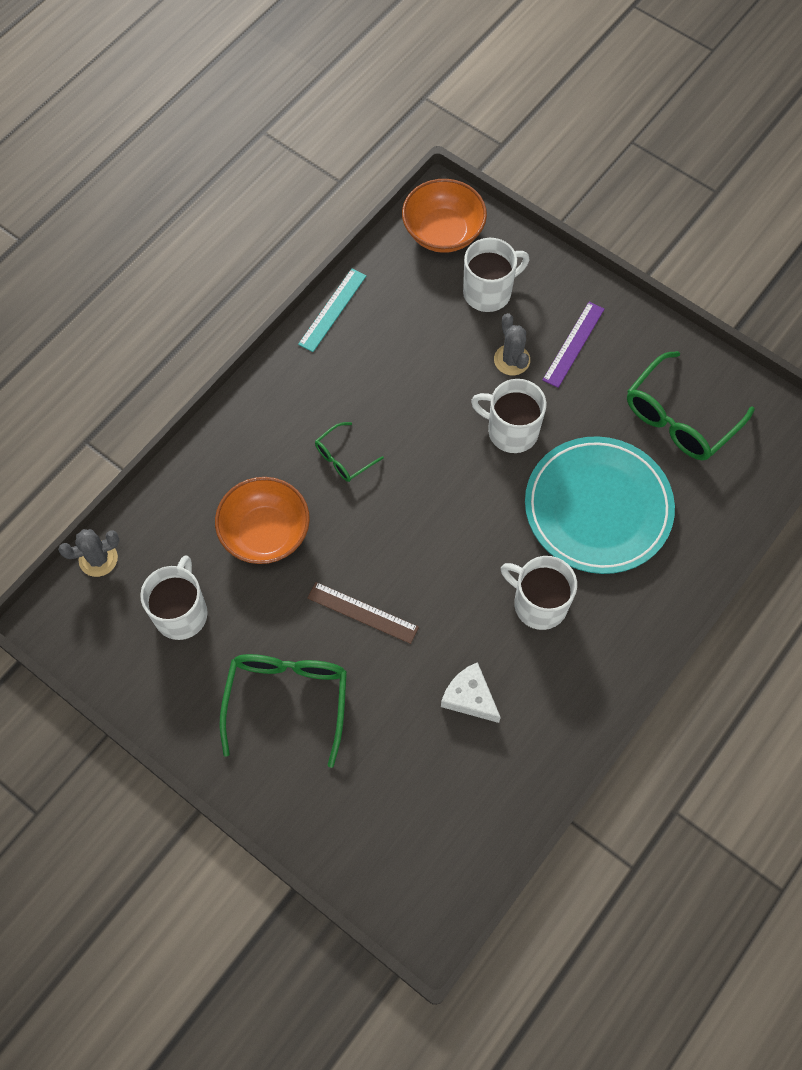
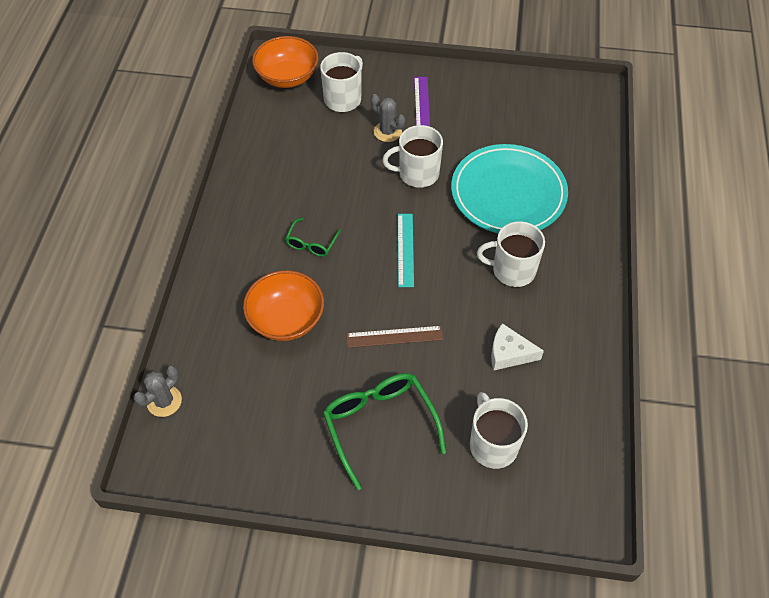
camera: 30 degrees left, 10 degrees down
white mug [140,555,208,640] -> white mug moved to [470,392,528,469]
turquoise ruler [298,269,366,352] -> turquoise ruler moved to [398,214,414,287]
green glasses [627,351,755,460] -> none

